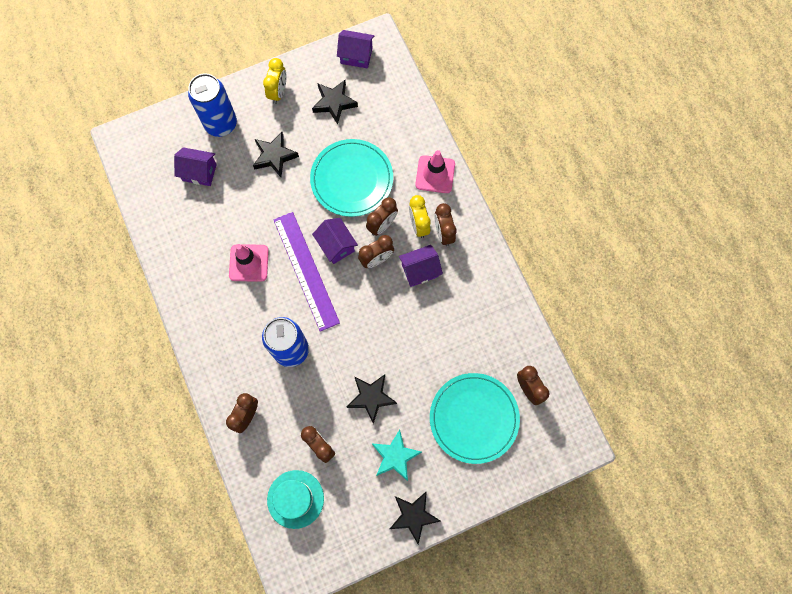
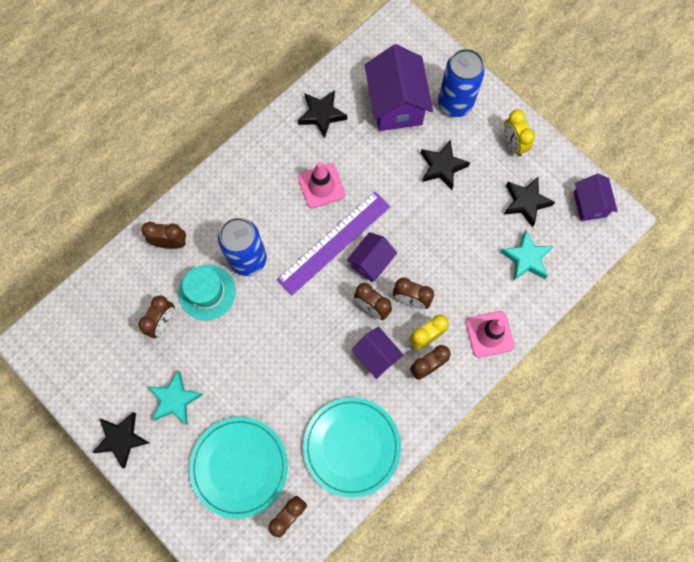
camera: 70 degrees right, 0 degrees up
purple house [174,147,217,186] -> purple house [365,44,433,131], size x1.72
yellow clock [263,58,287,104] -> yellow clock turned 75 degrees clockwise [504,110,535,156]
turquoise hat [267,470,324,529] -> turquoise hat moved to [178,265,236,320]
turquoise plate [310,139,393,217] -> turquoise plate moved to [303,397,401,498]
black star [347,374,397,424] -> black star moved to [298,90,347,138]
none -> turquoise star [500,230,554,281]

